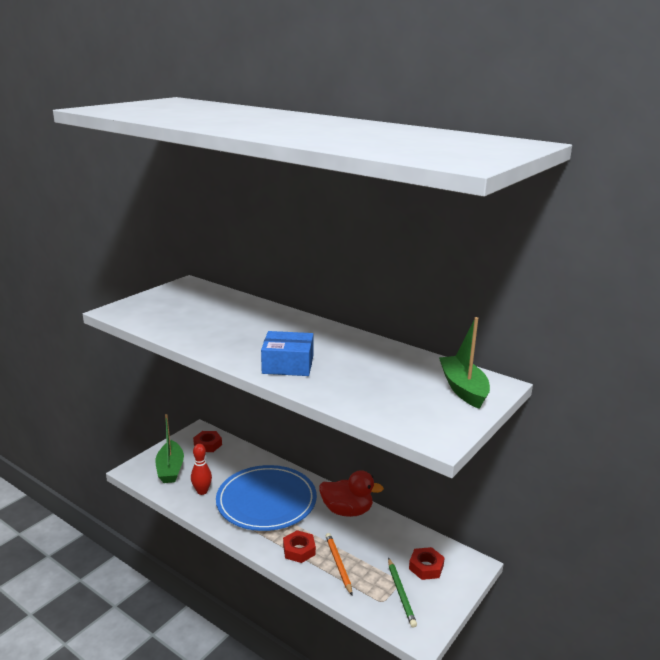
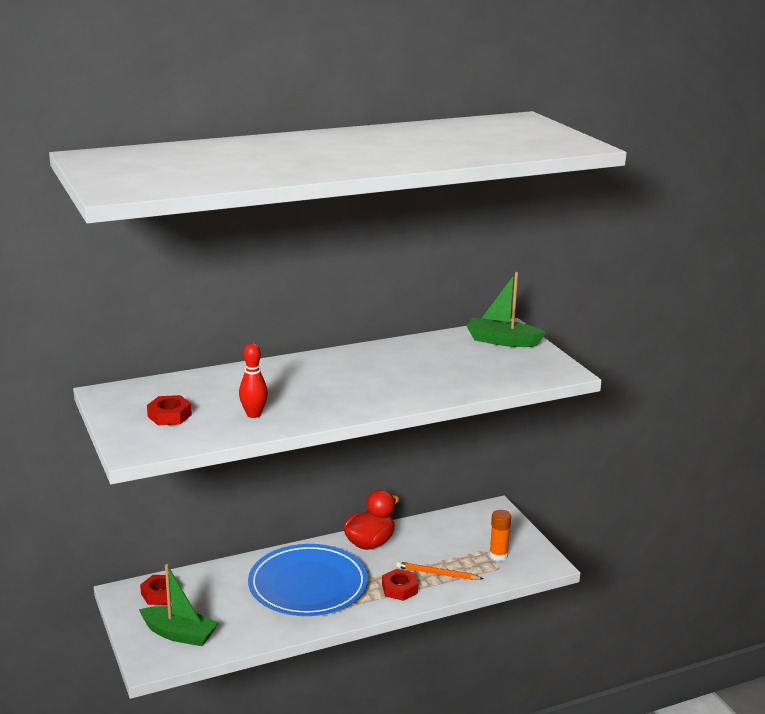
camera: 60 degrees left, 0 degrees up
red bowling pin [191,444,212,495] -> red bowling pin moved to [239,343,268,418]
blue box [261,331,314,376] -> none
green pencil [388,558,417,628] -> orange glue stick [489,510,511,561]
red nut [409,547,445,580] -> red nut moved to [147,395,192,425]

